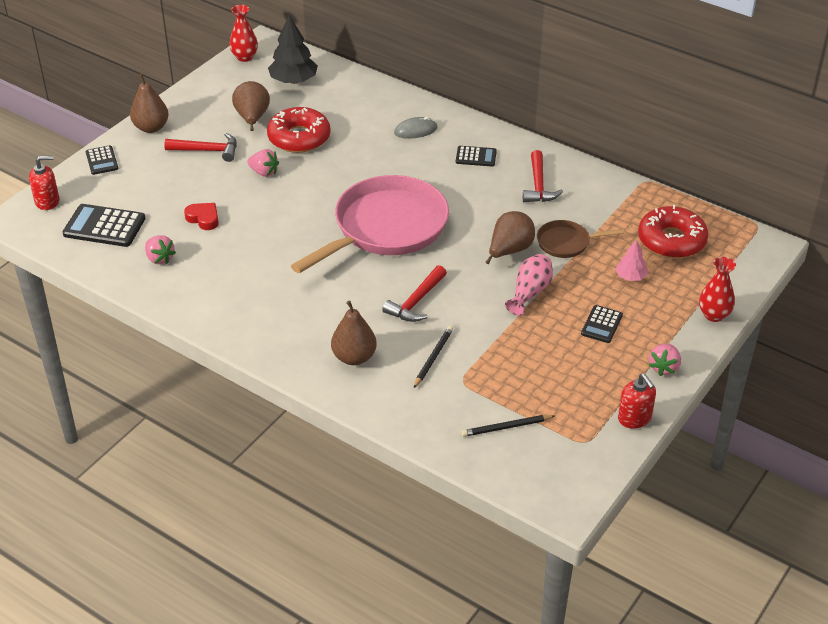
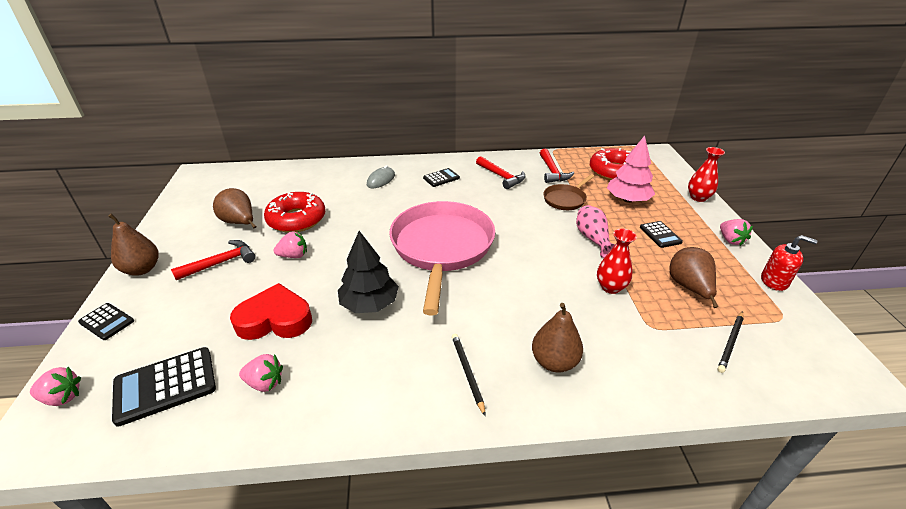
camera: 40 degrees left, 5 degrees down
red soap dispenser [29,156,59,210] -> pink strawberry [30,367,81,406]
red heart [184,203,219,230] -> red heart [230,283,312,340], size x1.78
red vase [229,5,258,62] -> red vase moved to [597,229,637,294]
black tree [268,16,318,84] -> black tree moved to [338,231,399,313]
red hammer [382,265,447,322] -> red hammer moved to [540,149,574,183]
black pencil [414,326,453,388] -> black pencil moved to [452,334,486,416]
brown pear [485,211,535,264] -> brown pear moved to [669,247,718,308]
pink tree [615,240,648,281] -> pink tree [607,136,655,203], size x1.81

